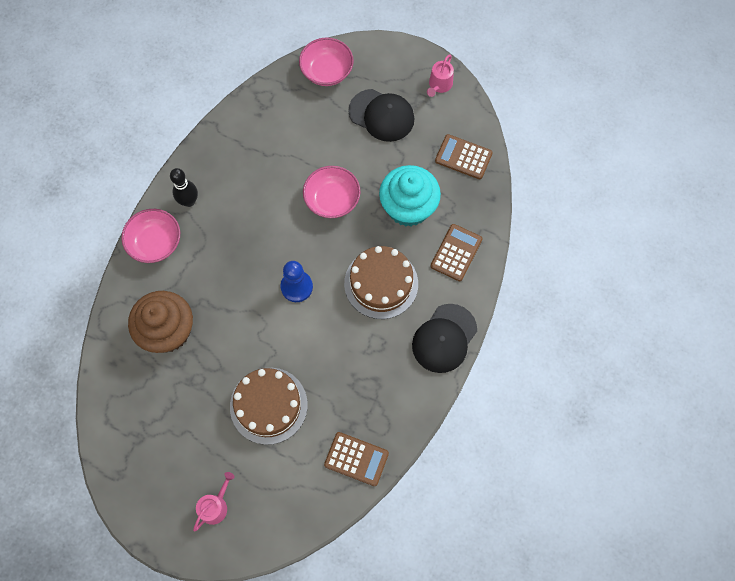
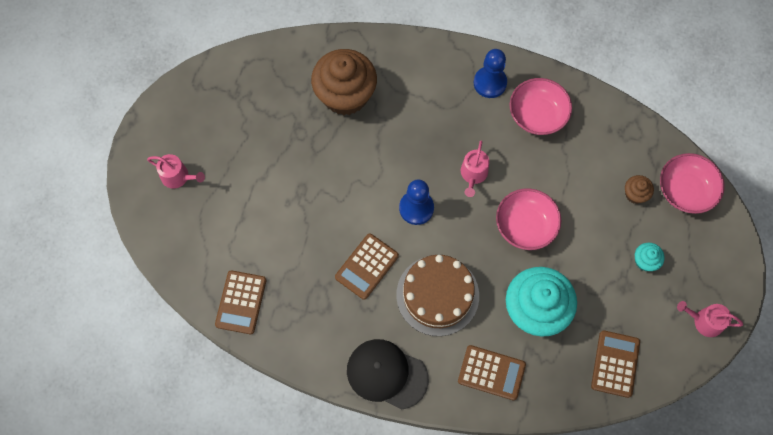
camera: 80 degrees right, 0 degrees up
pink bowl [121,209,180,263] -> pink bowl moved to [510,78,572,135]
black bowling pin [170,168,198,207] -> blue pawn [474,49,507,98]
brown cake [230,368,308,445] -> none
black cap [348,89,414,142] -> turquoise cupcake [635,243,665,271]
none -> brown calculator [335,233,399,300]
none -> pink watering can [461,140,489,197]
none -> brown cupcake [625,175,654,204]

